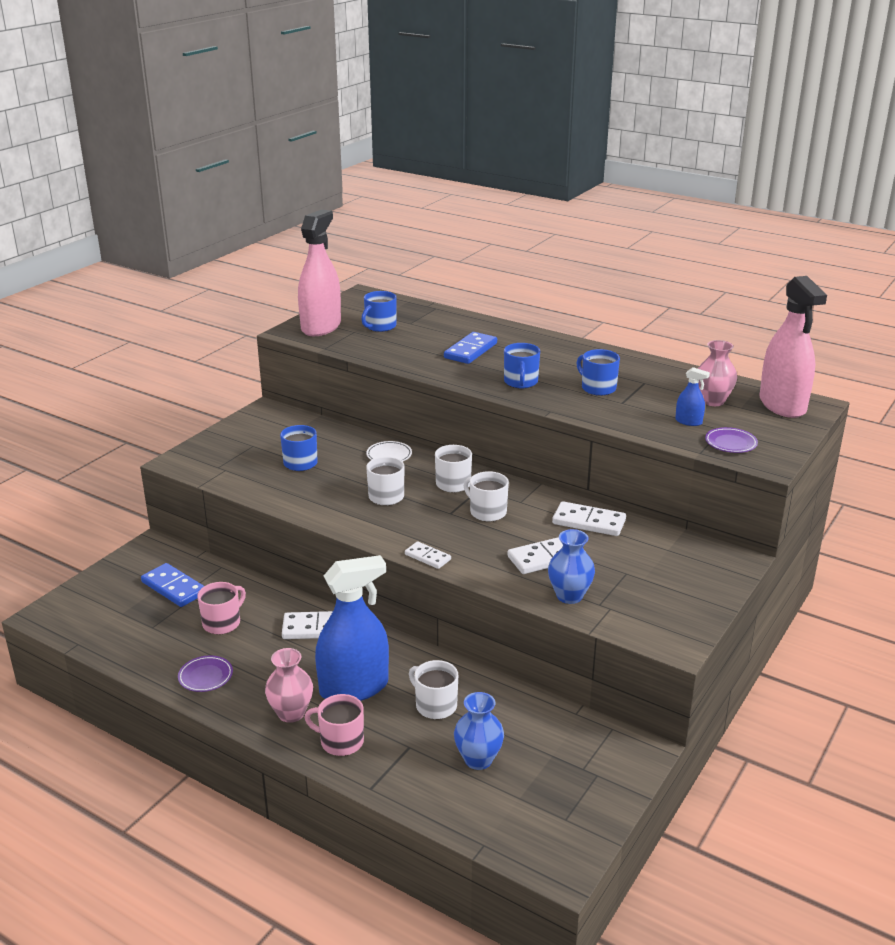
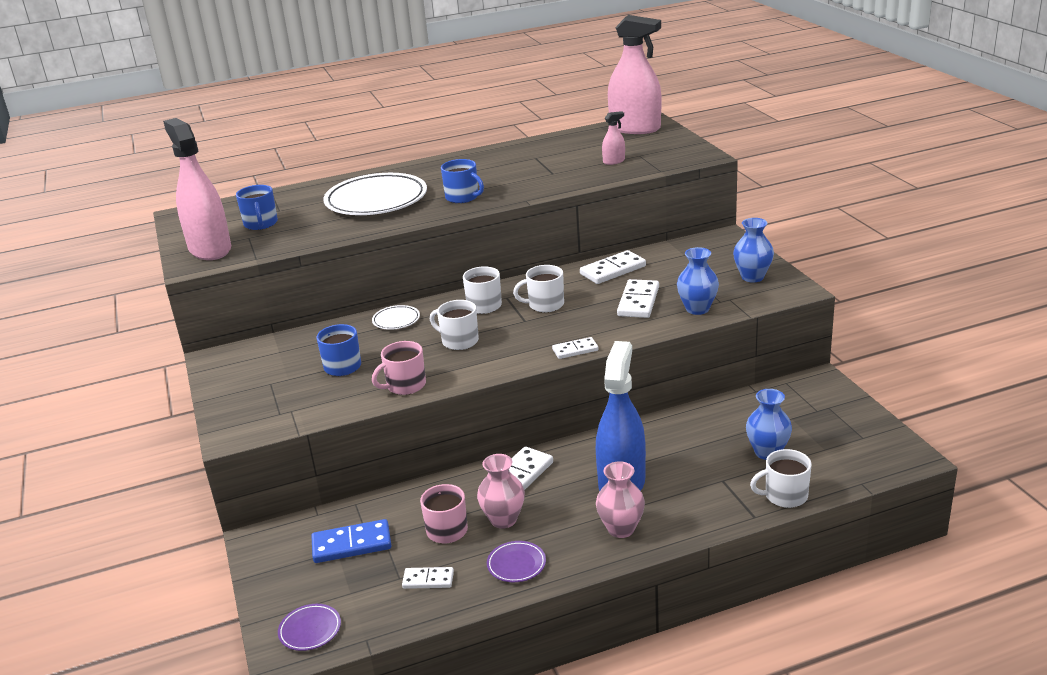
camera: 50 degrees left, 0 degrees up
pink mug [304,694,364,756] -> pink mug moved to [372,341,426,395]
white mug [409,660,458,719] -> white mug moved to [750,449,812,508]
blue domino [444,332,497,364] -> white plate [323,173,427,215]
blue mug [577,349,620,396] -> none
blue spray bottle [675,367,710,426] -> pink spray bottle [602,111,625,165]
pink vase [698,340,737,406] -> pink vase moved to [477,454,525,529]
purple plate [705,427,758,453] -> purple plate moved to [278,604,341,651]
none -> white domino [402,567,454,589]
none -> blue vase [733,218,774,282]

